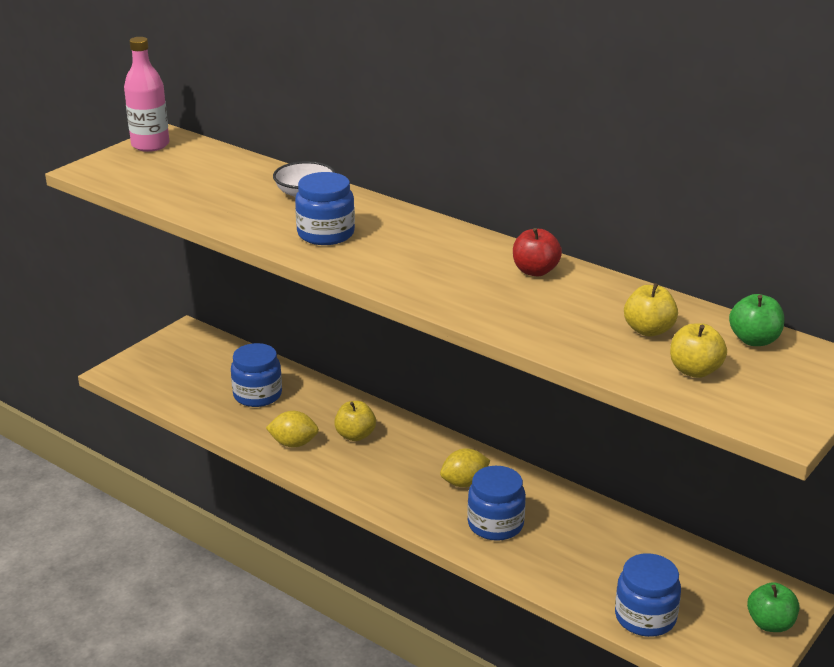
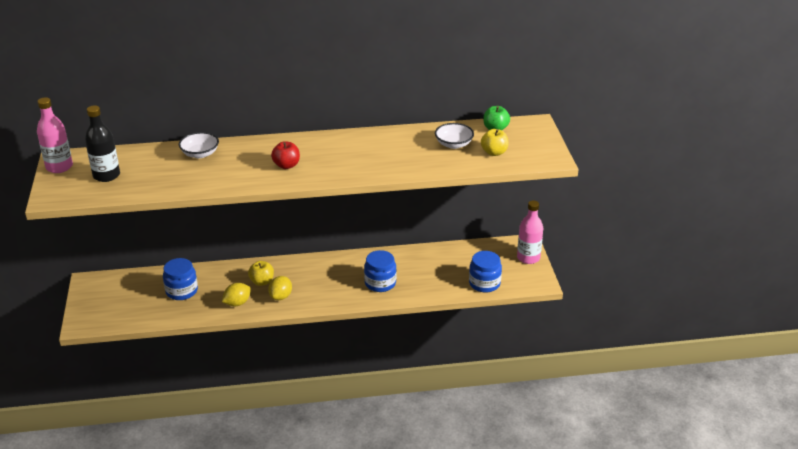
camera: 45 degrees left, 5 degrees up
blue jar [295,172,355,245] -> none
yellow lemon [440,448,490,487] -> yellow lemon moved to [268,276,292,300]
red apple [513,228,562,276] -> red apple moved to [271,141,300,169]
yellow apple [624,283,678,336] -> white bowl [435,123,474,149]
green apple [747,582,799,632] -> pink bottle [517,200,543,264]
none -> black bottle [85,105,120,182]

